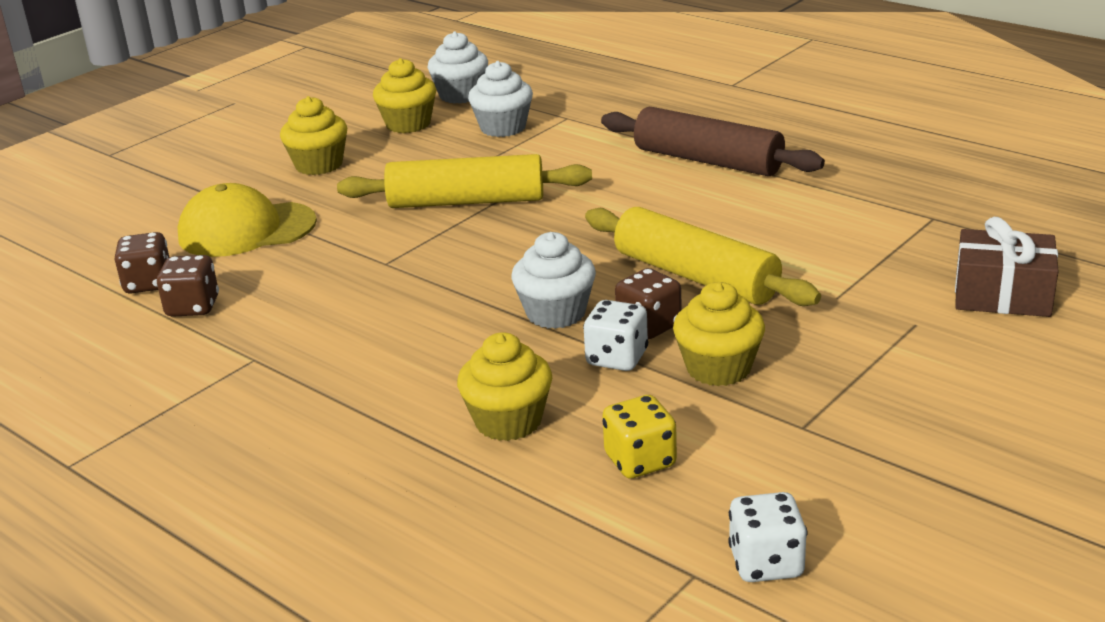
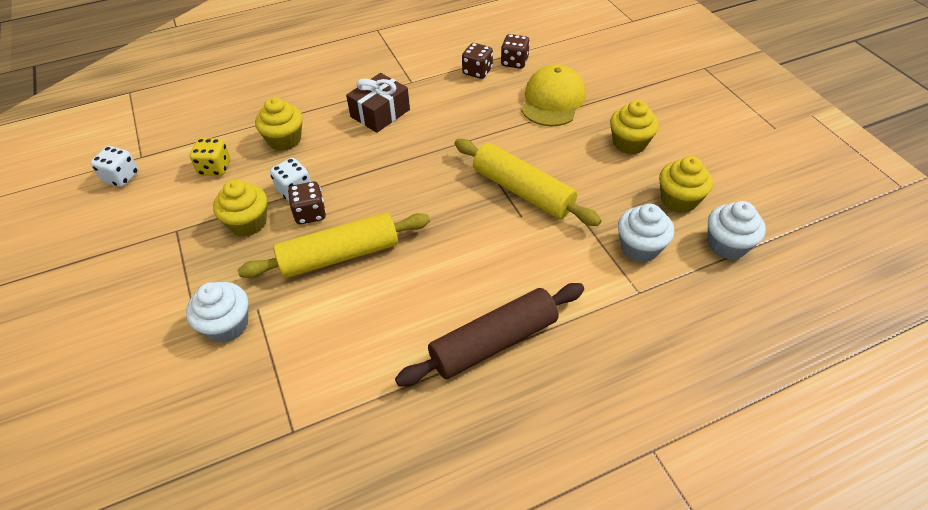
camera: 115 degrees right, 20 degrees up
yellow rolling pin [337,154,592,208] -> yellow rolling pin turned 75 degrees counterclockwise [455,139,602,226]
white cupcake [511,232,596,329] -> white cupcake moved to [186,282,248,343]
brown gift [955,217,1058,317] -> brown gift moved to [346,73,410,133]

